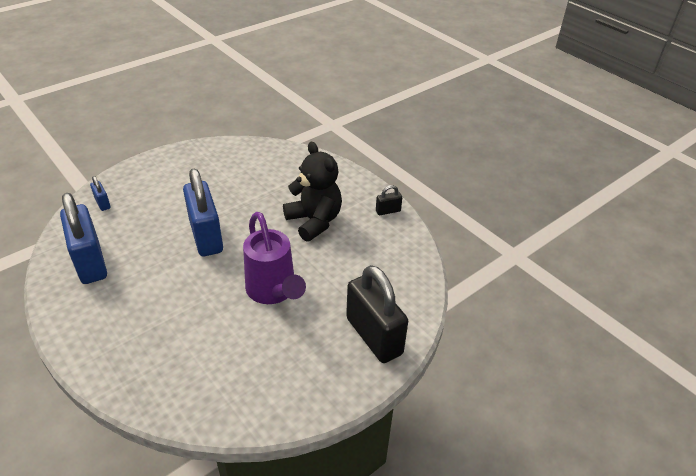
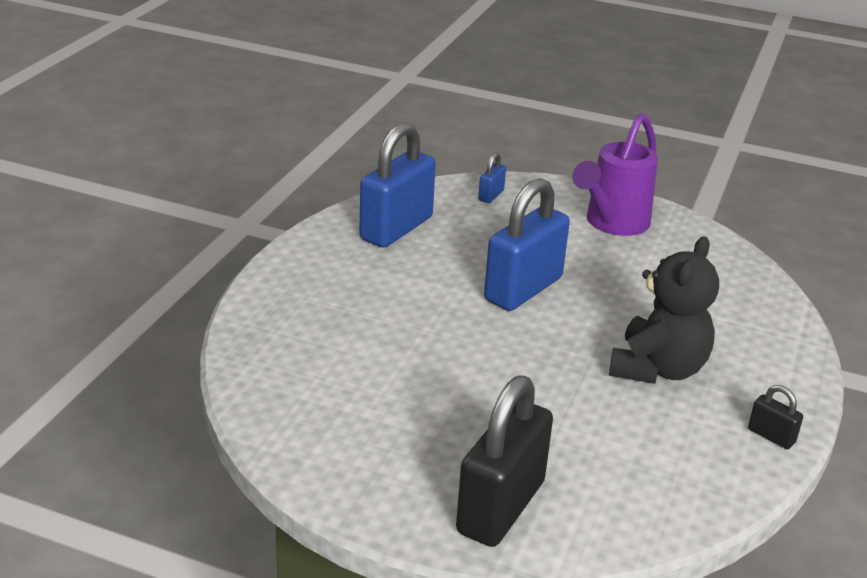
camera: 60 degrees right, 10 degrees down
purple watering can [243,212,306,304] -> purple watering can moved to [572,113,658,236]

